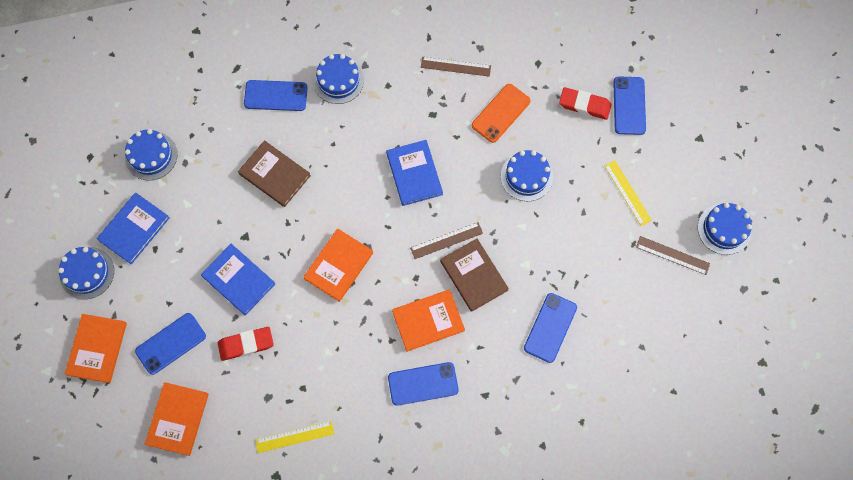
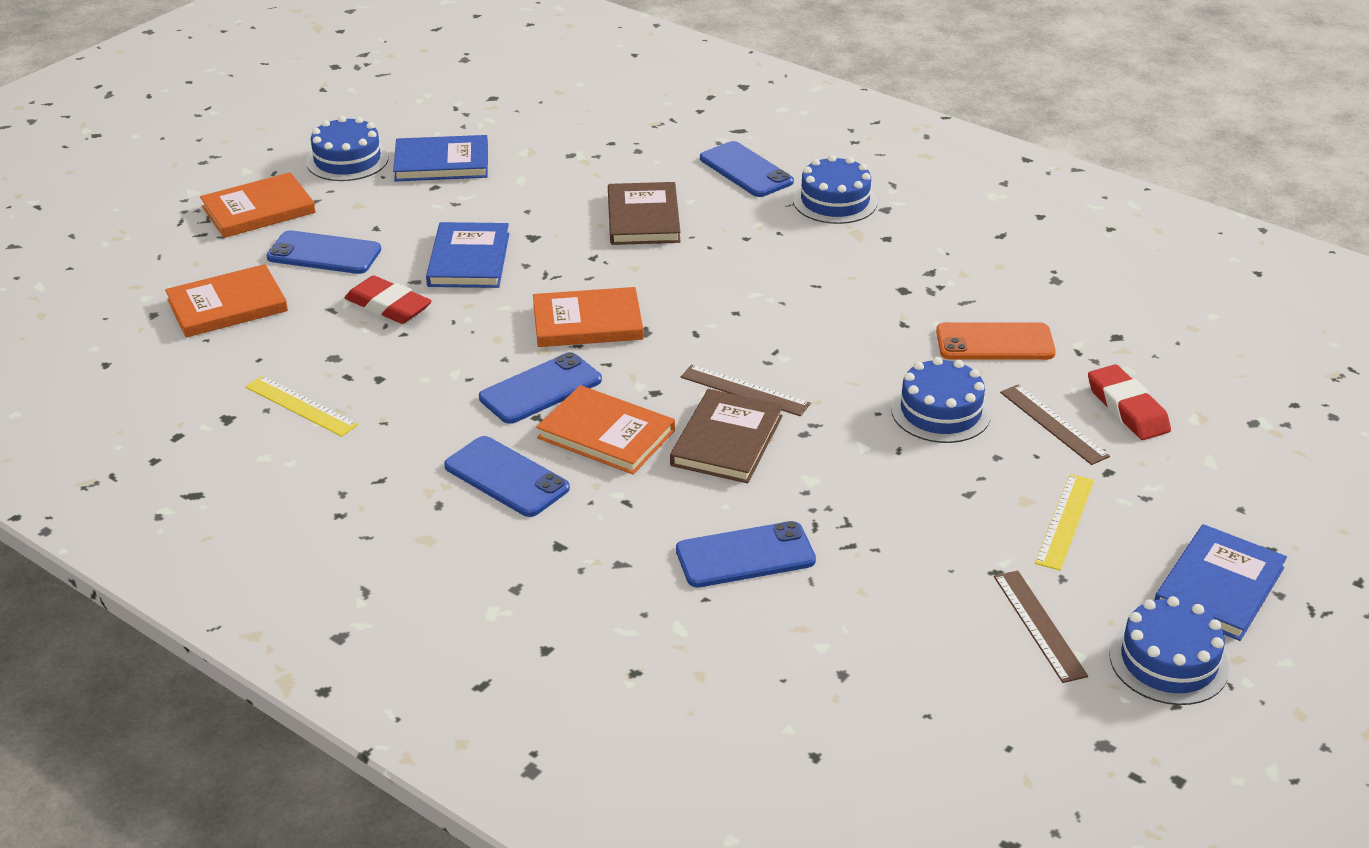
camera: 50 degrees right, 35 degrees down
blue cake [125,129,177,181] -> none
blue book [386,140,443,206] -> blue book moved to [1155,524,1287,641]
brown ruler [421,57,491,77] -> brown ruler moved to [1000,384,1110,465]
blue phone [613,76,646,135] -> blue phone moved to [479,352,602,424]

